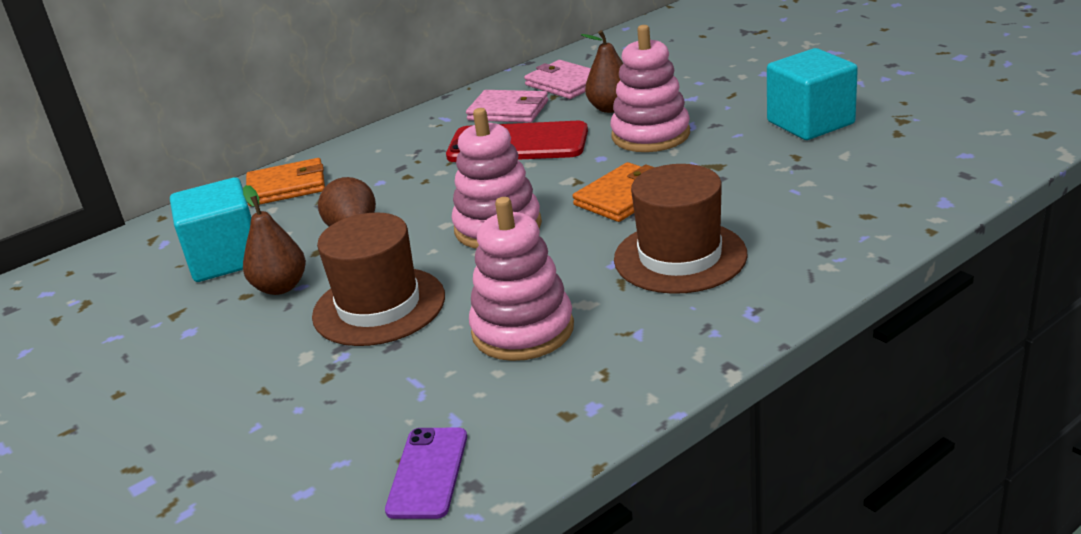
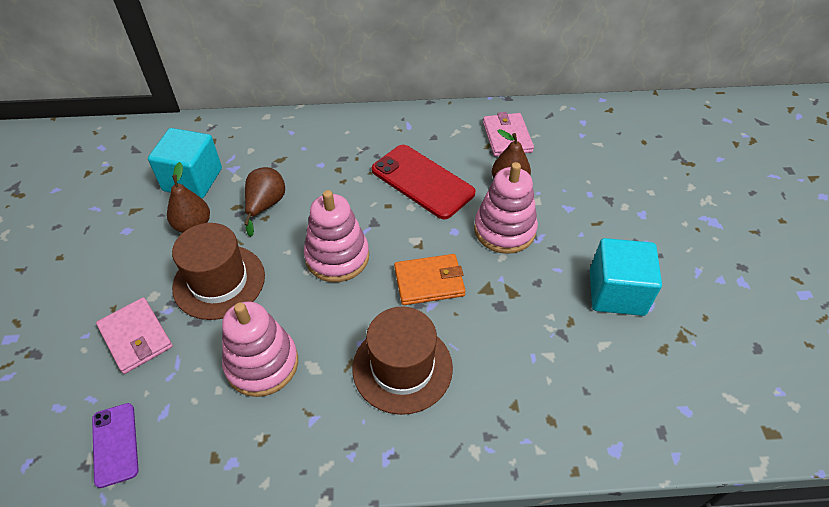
camera: 30 degrees right, 20 degrees up
orange wallet [246,158,325,206] -> none
purple phone [385,427,467,519] -> purple phone turned 60 degrees counterclockwise [92,403,139,488]
pink wallet [466,90,548,123] -> pink wallet moved to [96,297,173,374]

